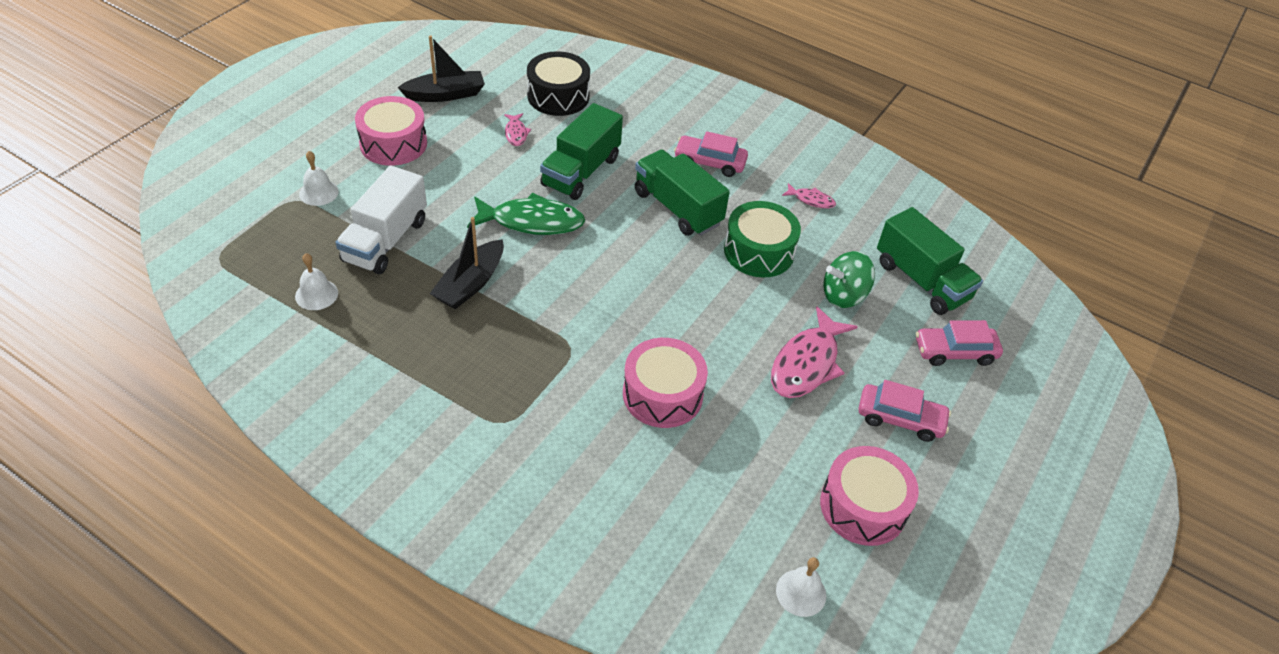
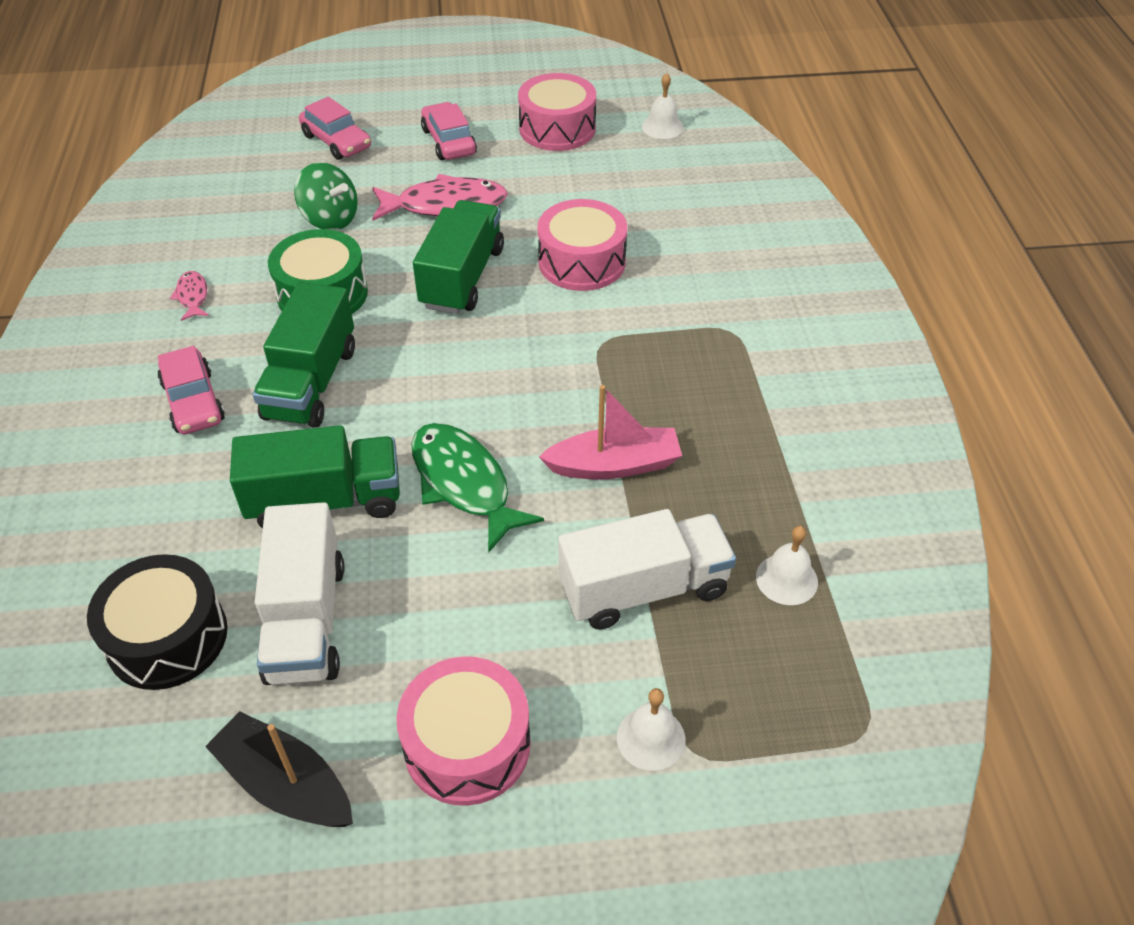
camera: 125 degrees left, 0 degrees up
black boat [430,217,504,309] -> pink boat [539,385,682,480]
pink fish [504,113,531,146] -> white truck [255,502,344,685]
green truck [877,207,983,315] -> green truck moved to [413,200,504,314]

